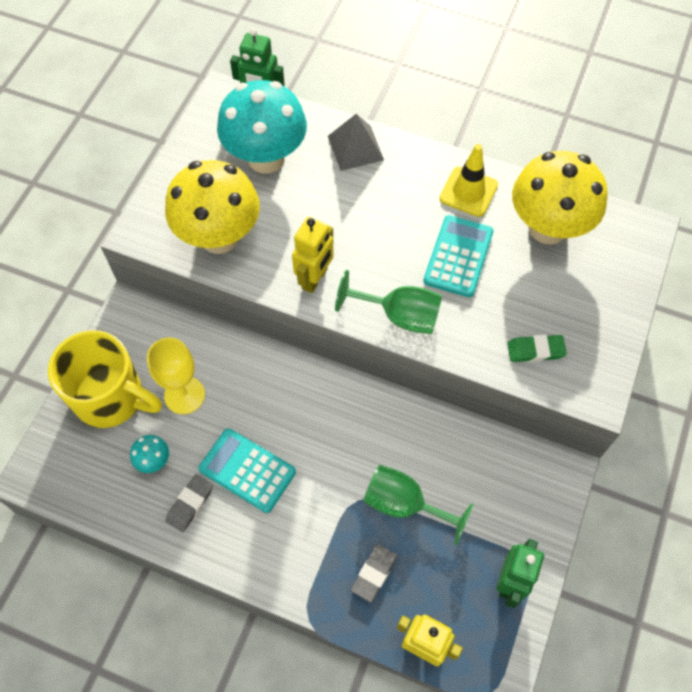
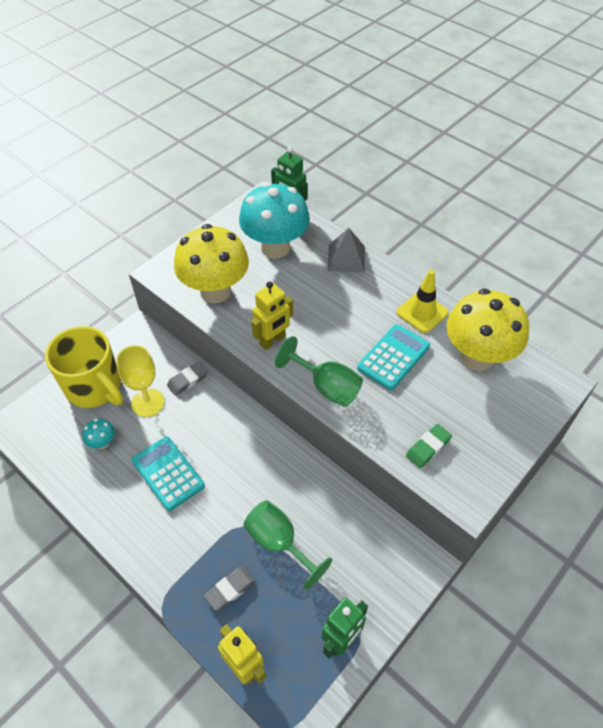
camera: 20 degrees right, 10 degrees down
grey eraser [166,474,213,532] -> grey eraser moved to [167,361,208,396]
green eraser [507,335,567,362] -> green eraser turned 60 degrees counterclockwise [406,424,452,468]

